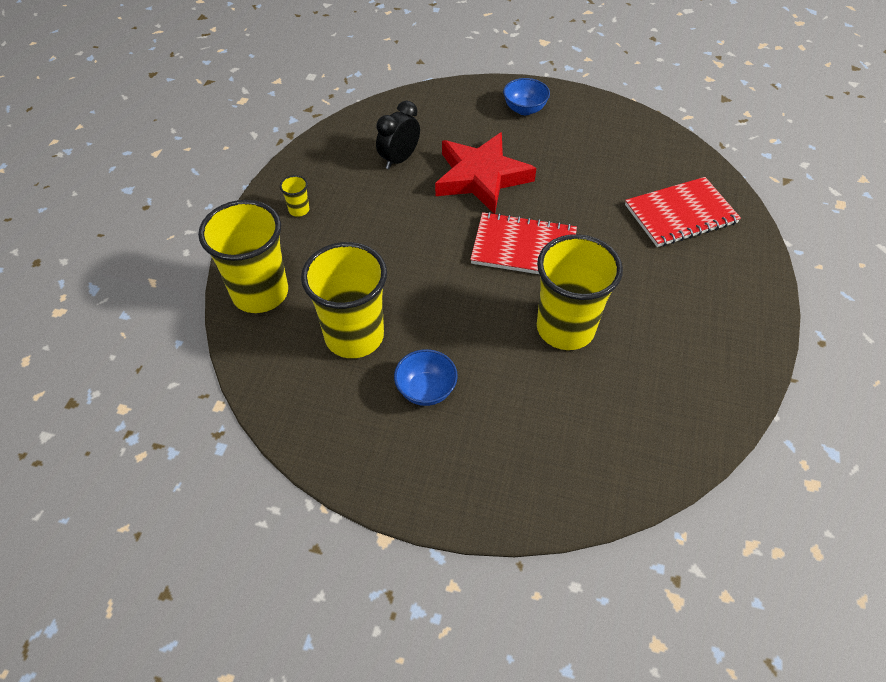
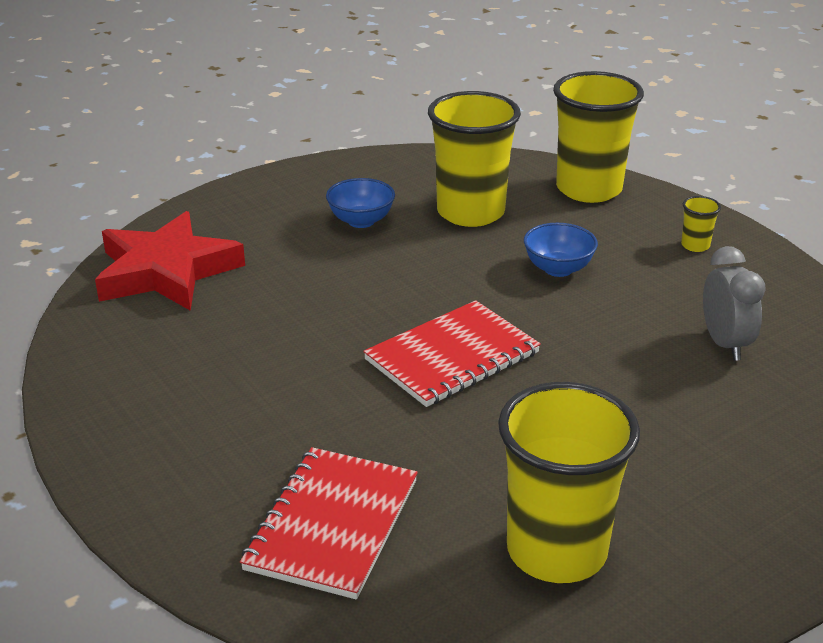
camera: 130 degrees right, 20 degrees down
black clock [376,101,420,169] -> grey clock [703,246,766,361]
red star [435,132,536,214] -> red star moved to [95,211,245,311]
blue bowl [503,78,550,115] -> blue bowl moved to [524,223,598,277]
yellow cup [537,234,623,350] -> yellow cup moved to [498,382,640,583]

